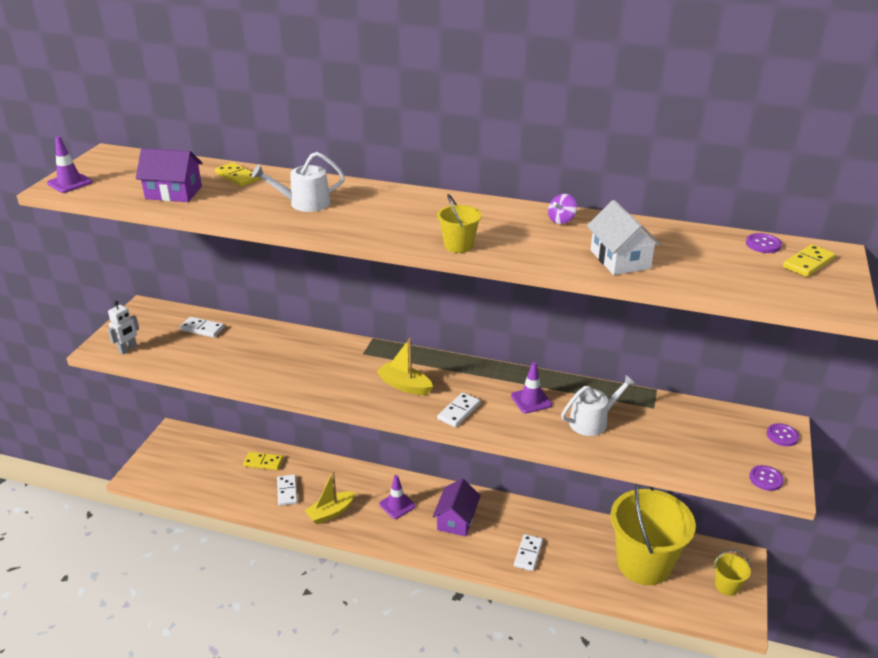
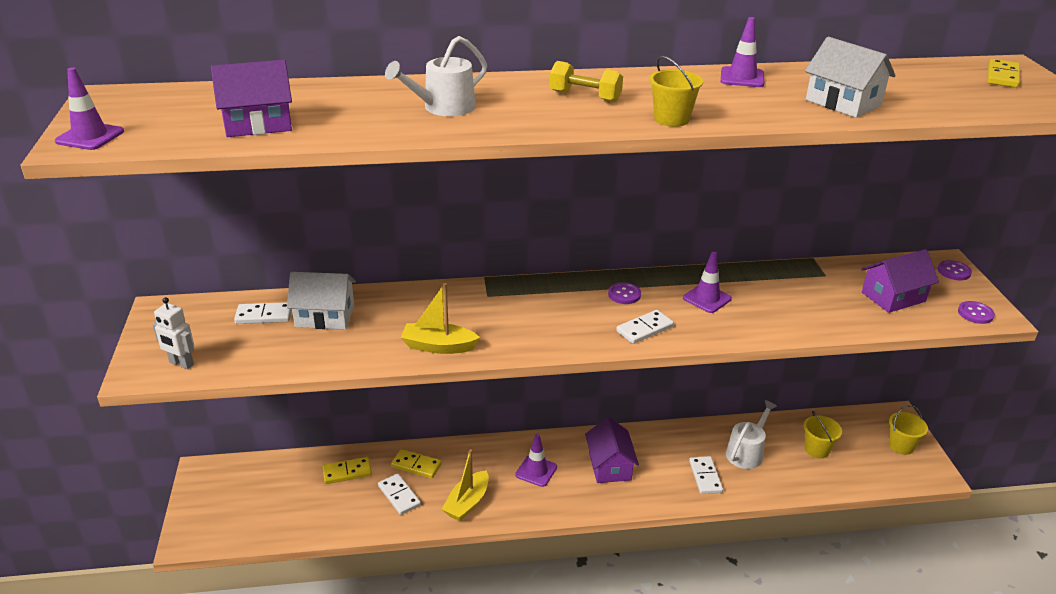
camera: 25 degrees left, 0 degrees up
white robot [108,301,139,354] -> white robot turned 105 degrees clockwise [152,297,194,369]
yellow domino [215,162,259,186] -> yellow domino moved to [391,449,442,479]
yellow boat [376,338,433,395] -> yellow boat moved to [401,283,480,354]
white domino [437,392,480,427] -> white domino turned 45 degrees clockwise [616,310,674,344]
purple spinning top [548,194,577,224] -> purple traffic cone [721,17,764,87]
white watering can [561,375,636,436] -> white watering can moved to [726,400,777,469]
yellow bucket [610,484,696,585] -> yellow bucket [804,411,842,458], size x0.42
purple button [746,233,782,253] -> purple button moved to [608,282,641,304]
none -> white house [287,272,356,329]
none -> yellow dumbbell [550,61,623,102]
none -> purple house [861,249,939,313]

